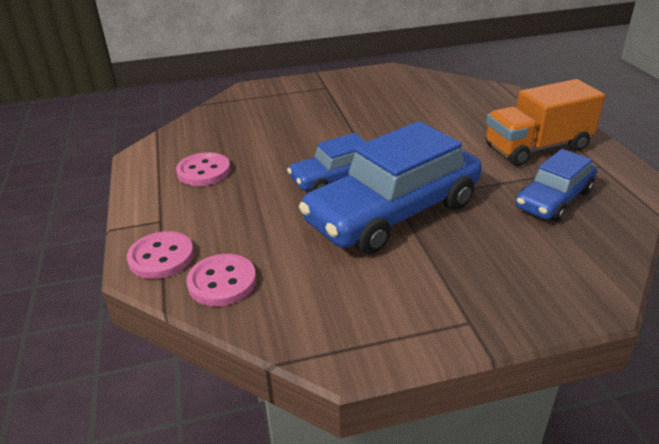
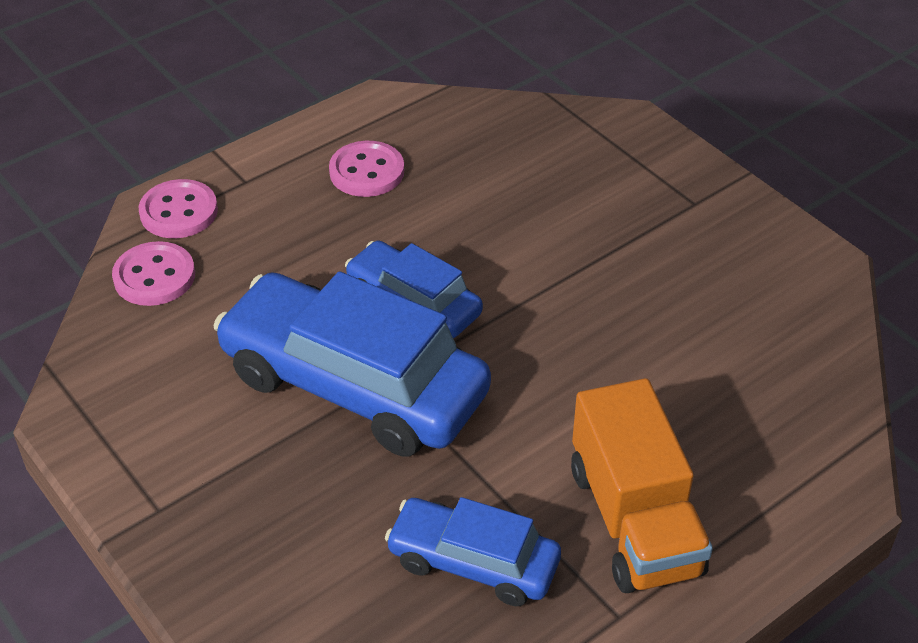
camera: 65 degrees right, 10 degrees up
orange truck [486,79,605,166] -> orange truck turned 150 degrees counterclockwise [571,378,713,593]

